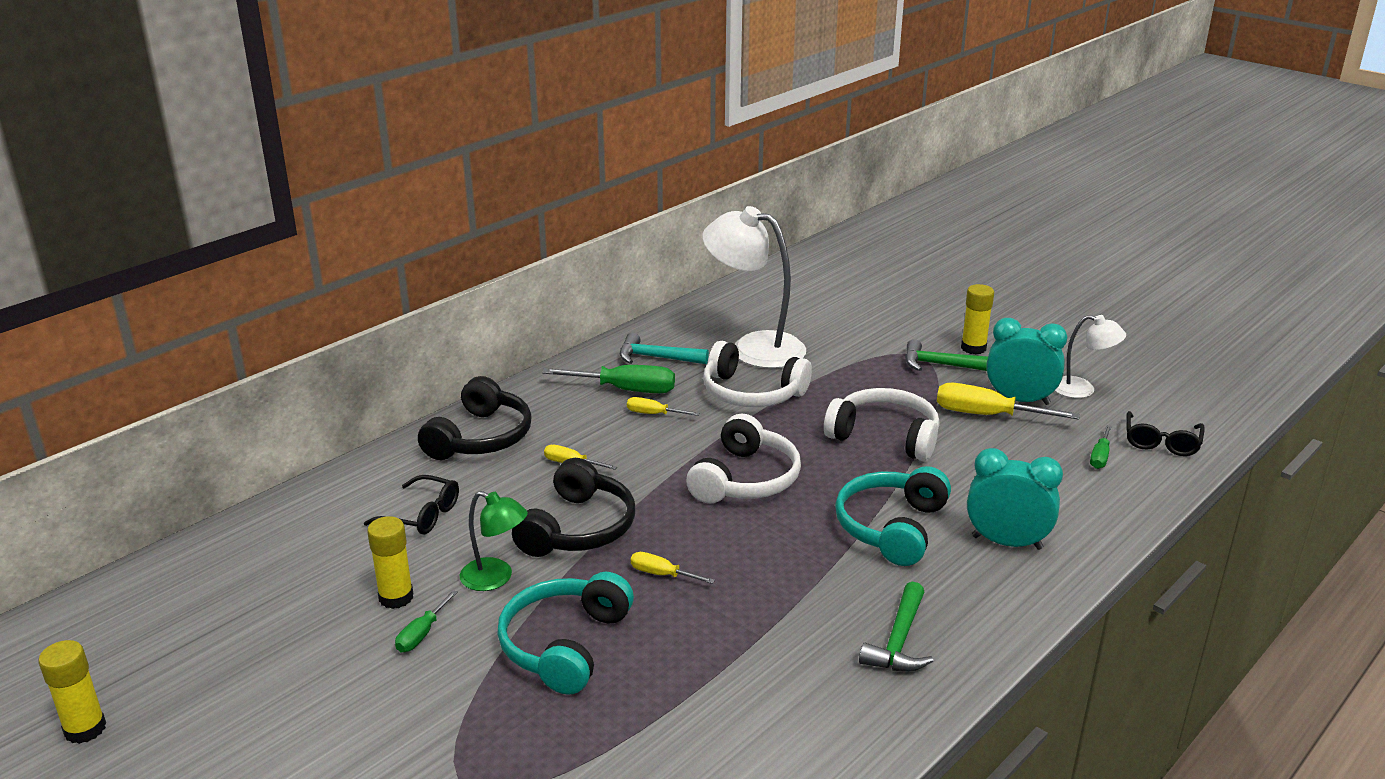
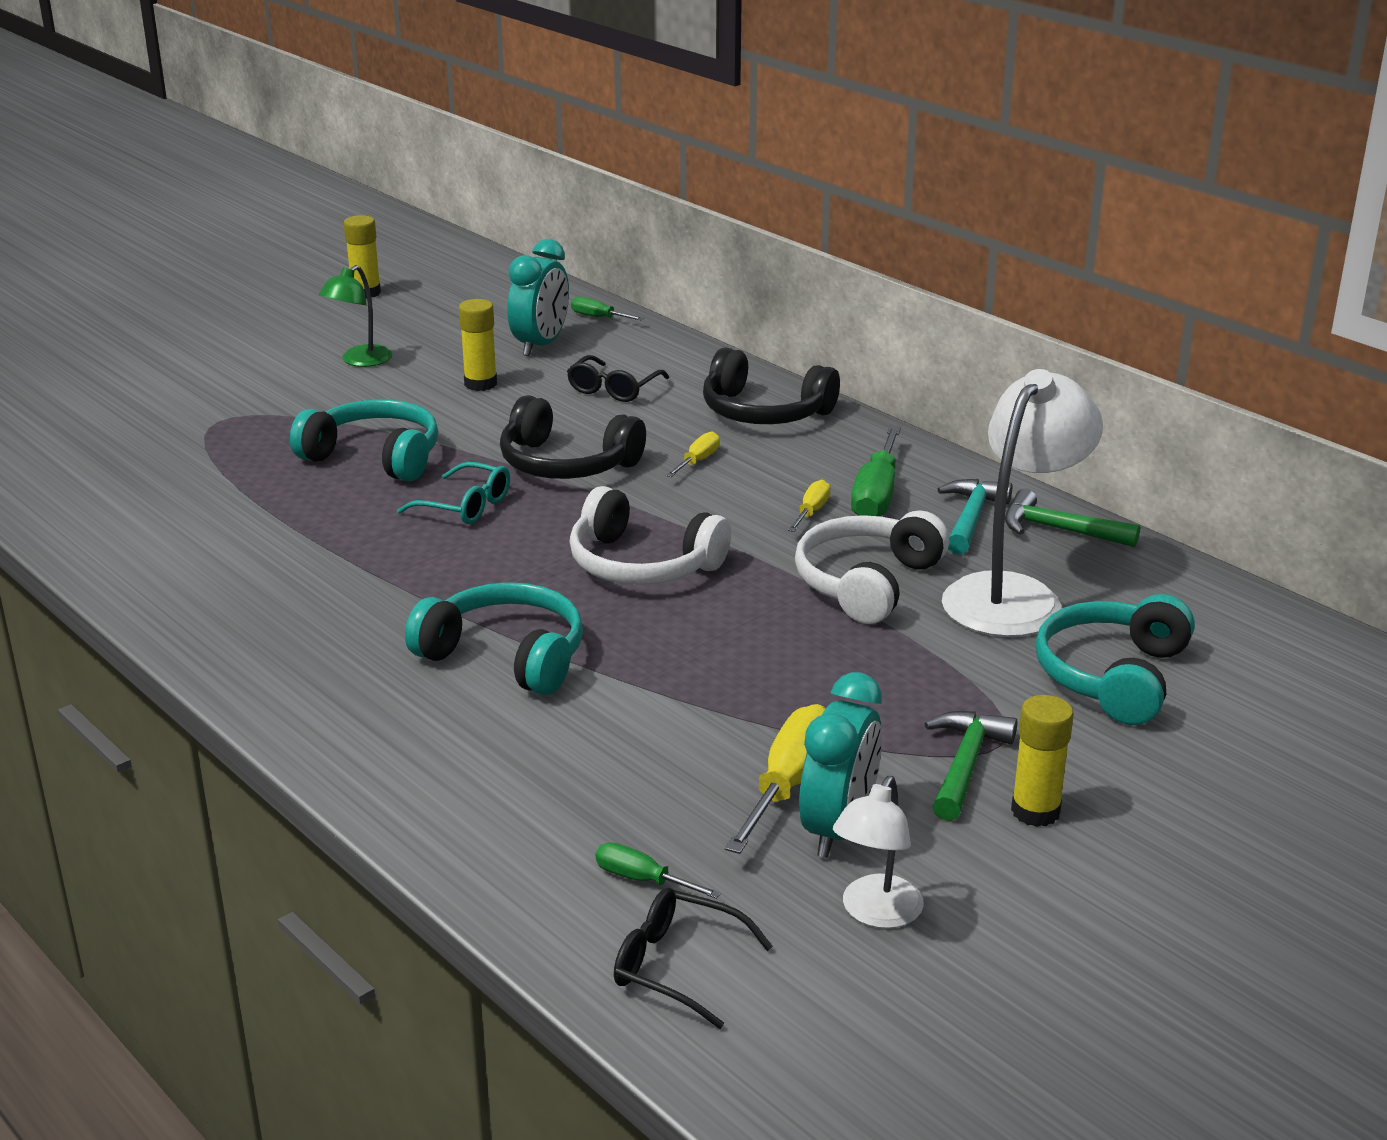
camera: 95 degrees right, 0 degrees up
green screwdriver [395,590,458,652] -> green screwdriver moved to [571,297,644,320]
green lamp [460,491,528,591] -> green lamp moved to [319,265,392,367]
yellow screwdriver [631,552,715,584] -> turquoise glasses [397,462,510,524]
white headphones [824,388,940,461] -> none
green hammer [859,582,933,672] -> green hammer moved to [1005,489,1140,547]
turquoise clock [967,448,1063,550] -> turquoise clock moved to [507,239,569,356]
none -> turquoise headphones [1035,594,1195,725]

